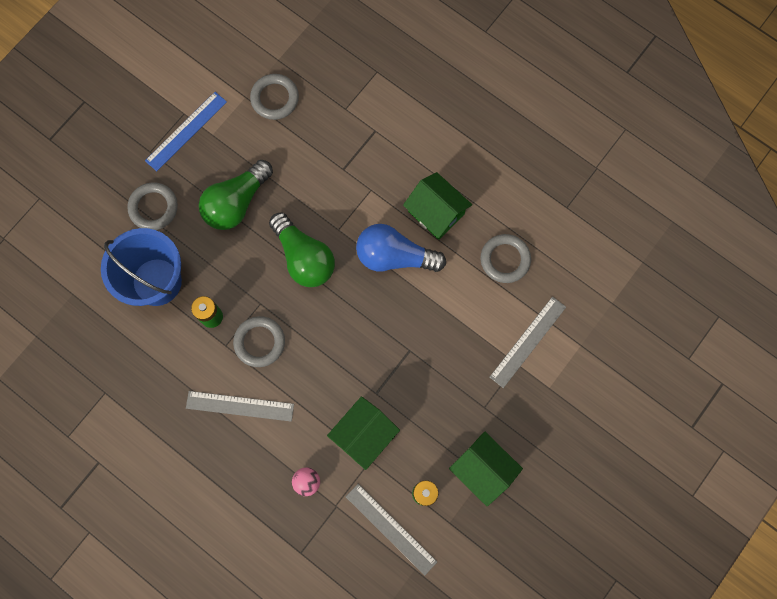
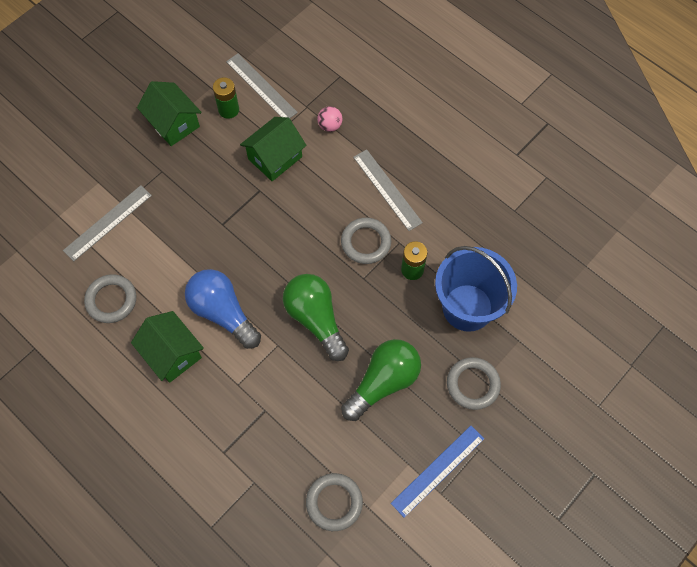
camera: 175 degrees left, 10 degrees down
grey ruler [186,391,294,422] -> grey ruler turned 45 degrees clockwise [353,149,423,231]
blue light bulb [356,224,446,272] -> blue light bulb turned 150 degrees counterclockwise [185,269,261,349]

